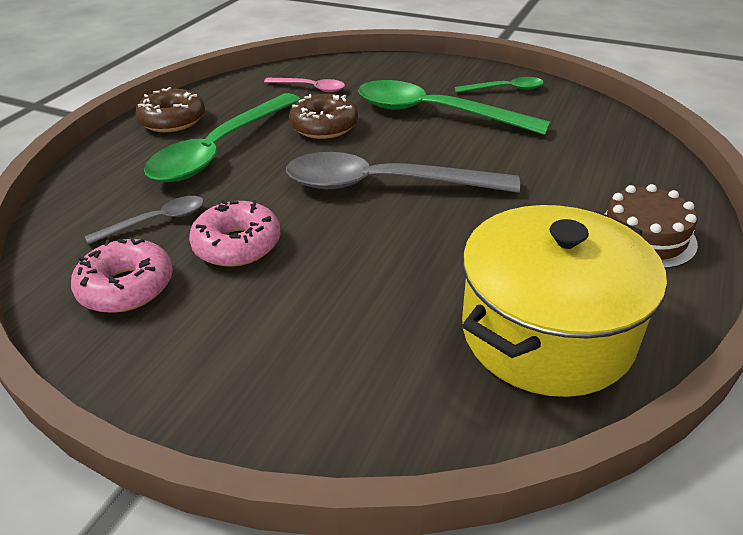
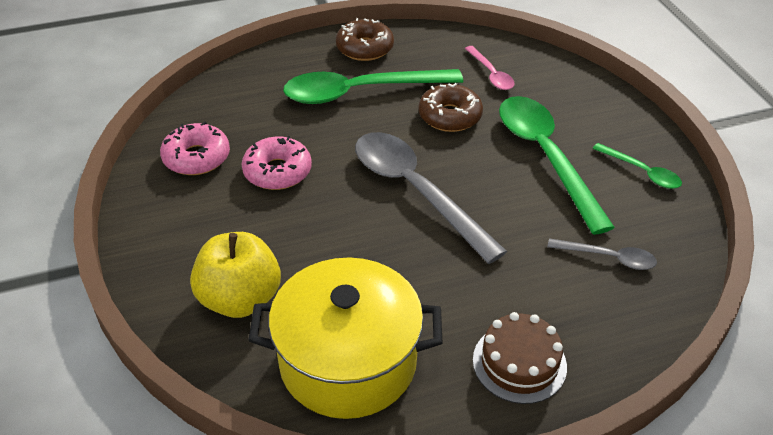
camera: 45 degrees right, 5 degrees up
grey spoon [85,196,204,245] -> grey spoon moved to [547,238,657,270]
none -> yellow apple [190,232,281,318]

